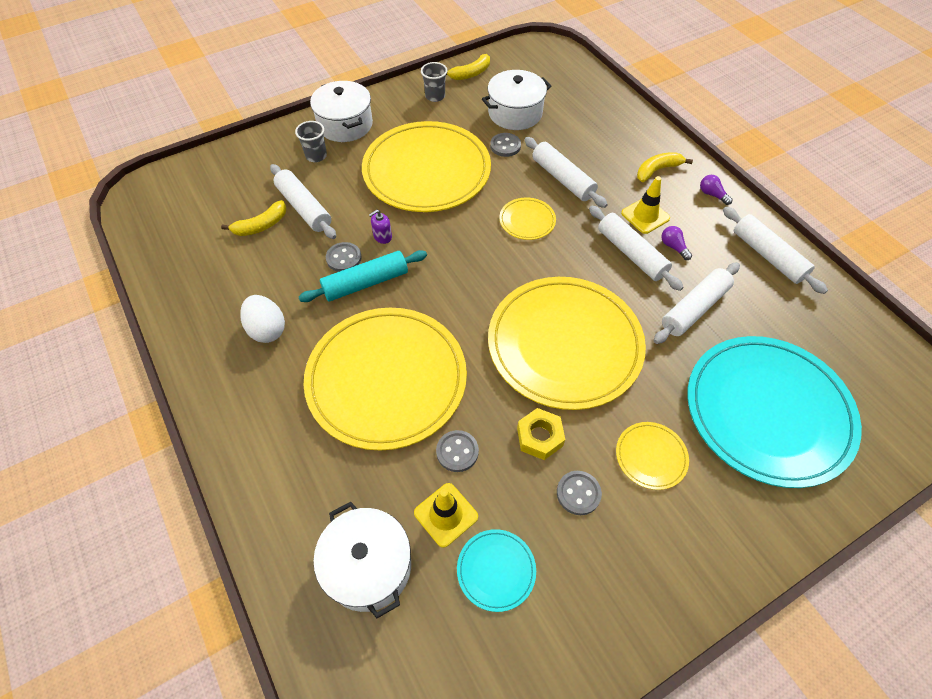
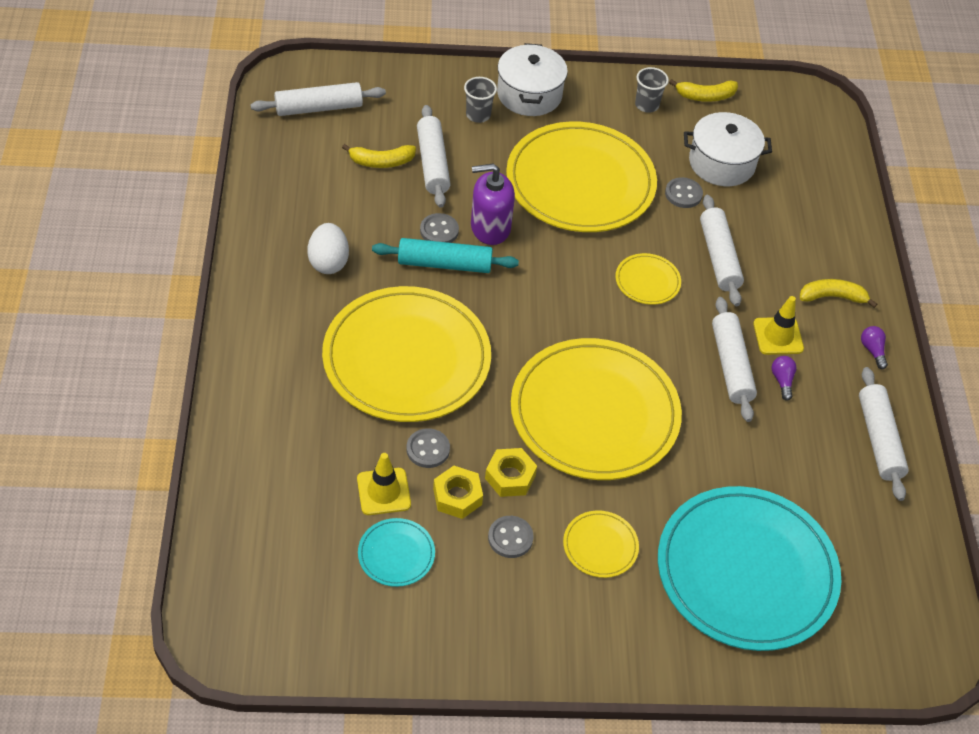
camera: 25 degrees right, 5 degrees down
white pot [313,502,411,618] -> none
purple soap dispenser [369,209,392,244] -> purple soap dispenser [471,163,515,245], size x2.06
white rolling pin [654,262,740,344] -> white rolling pin moved to [251,82,386,116]
none -> yellow nut [433,466,483,519]

